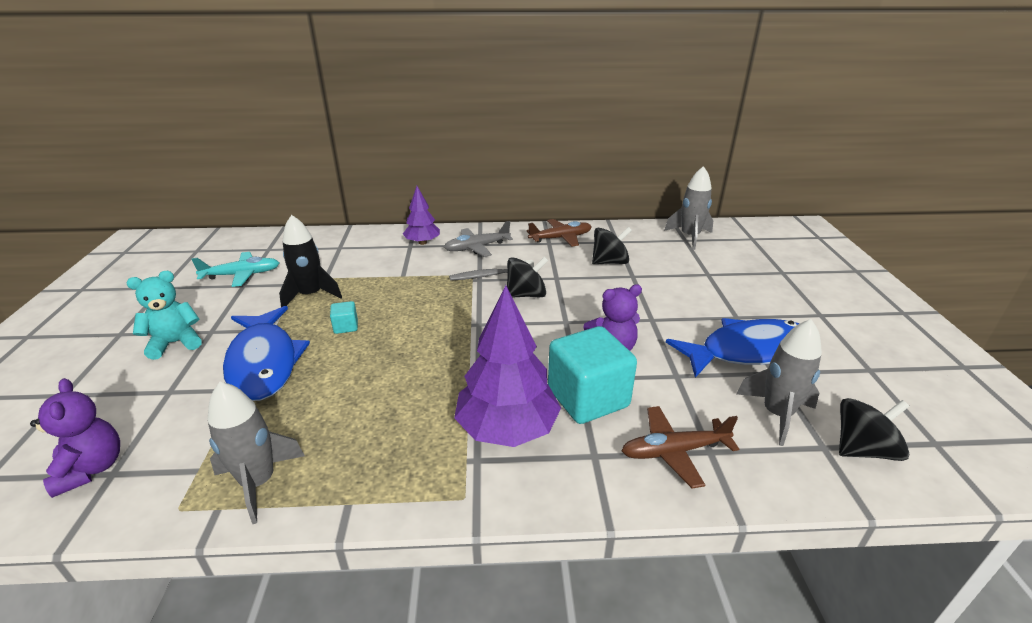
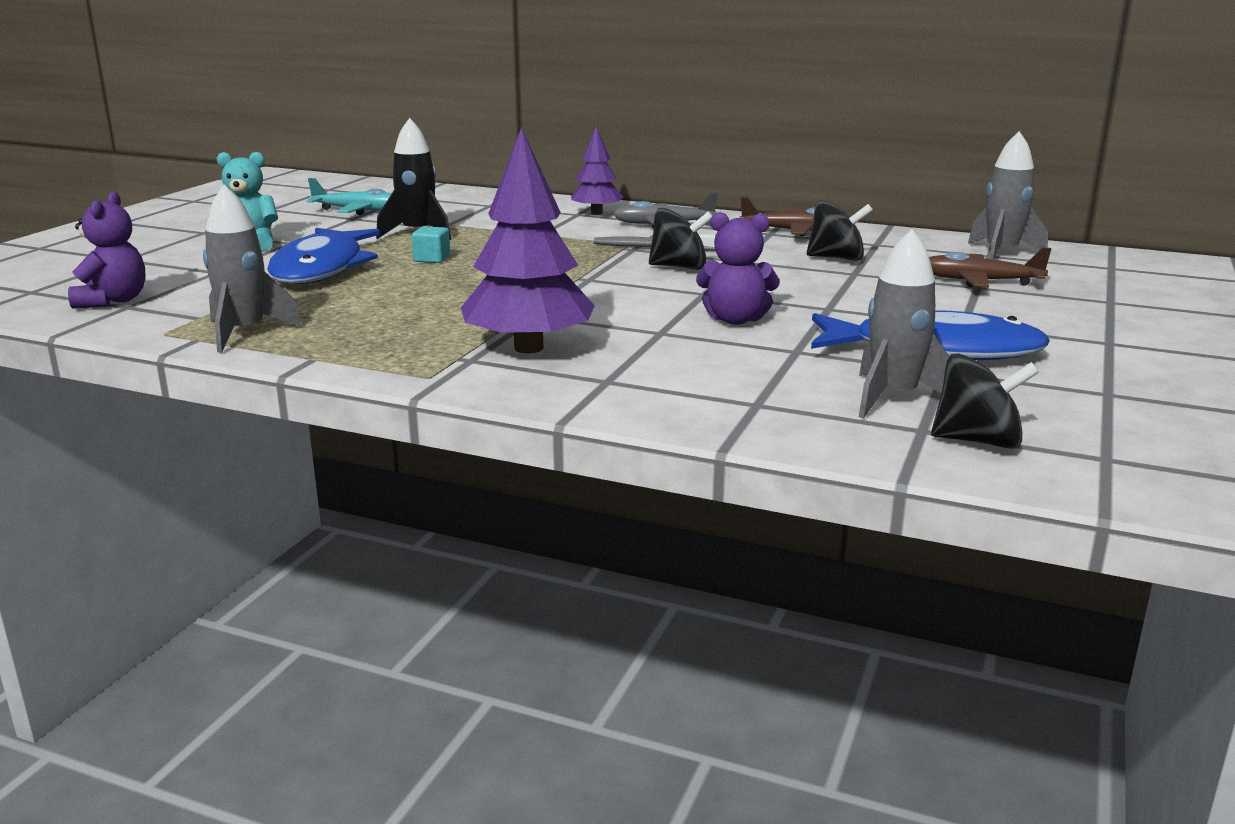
camera: 25 degrees right, 10 degrees down
turquoise cube [548,326,637,424] -> none
brown plane [621,406,739,488] -> brown plane moved to [929,247,1051,288]

